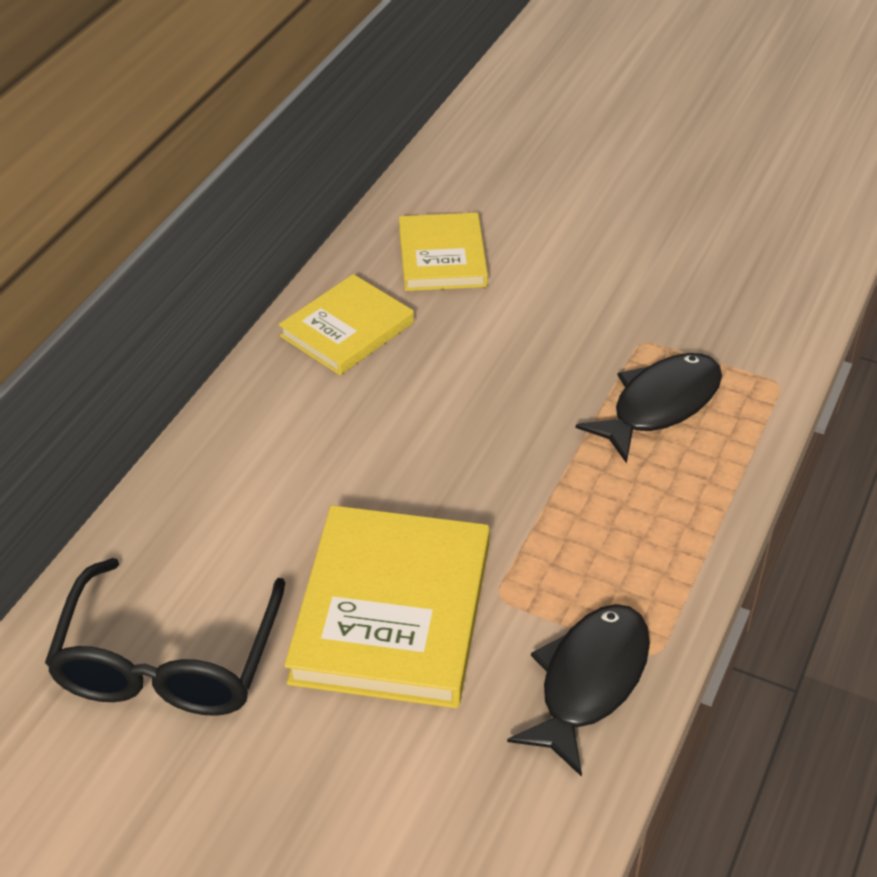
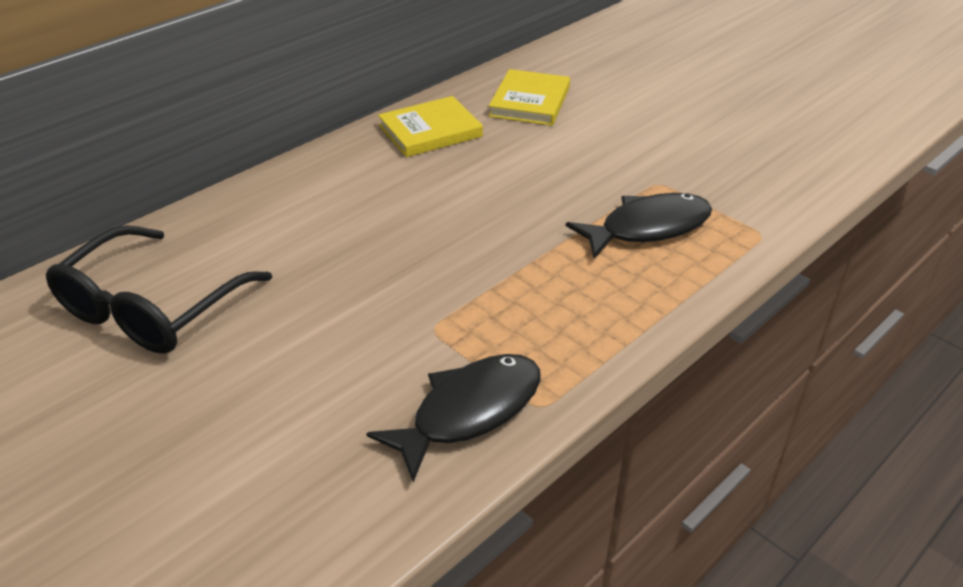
camera: 20 degrees right, 5 degrees down
yellow book [284,505,490,708] -> none

